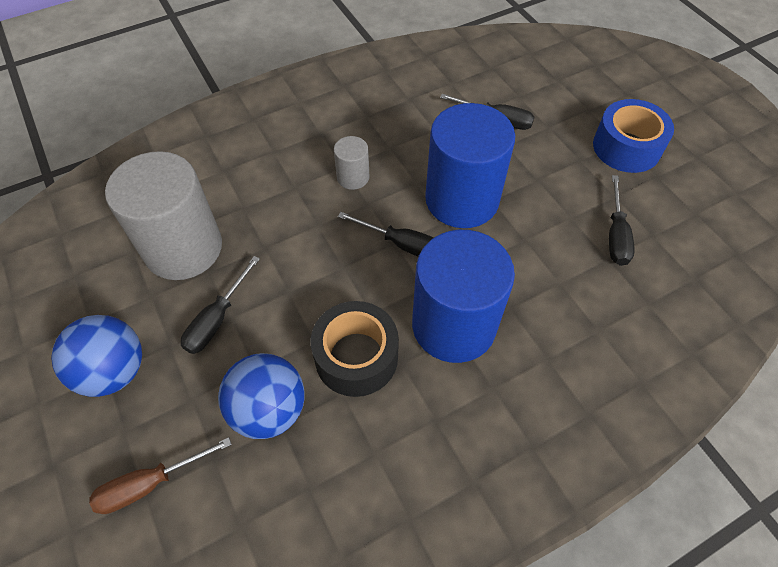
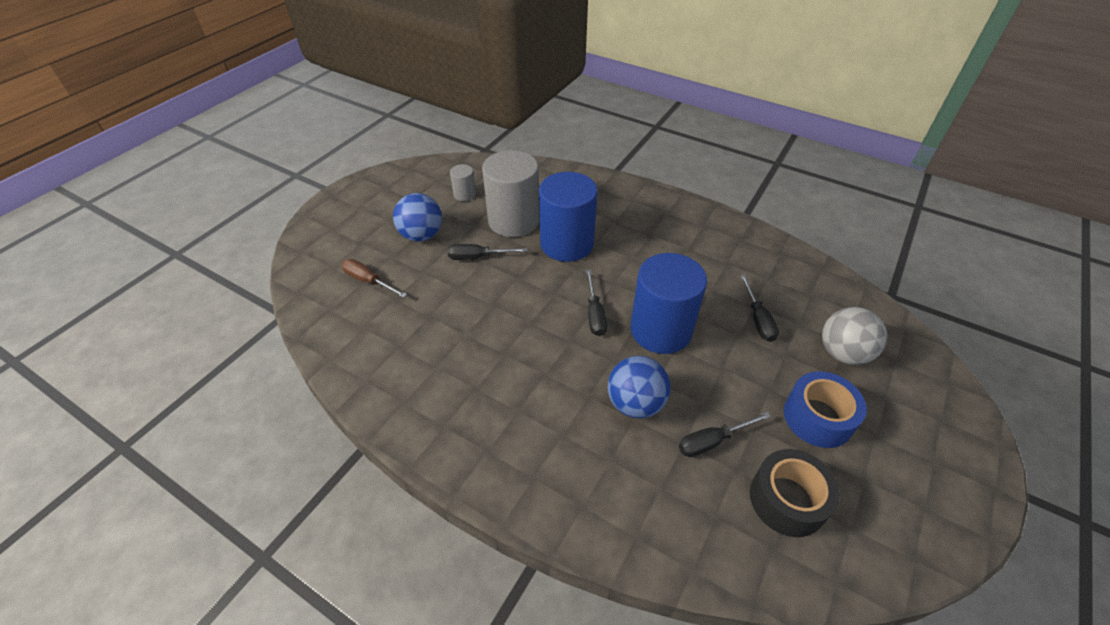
camera: 60 degrees right, 10 degrees down
blue ball [218,353,305,439] -> blue ball moved to [608,356,671,419]
black tape [311,301,399,397] -> black tape moved to [750,449,840,537]
grey cylinder [334,136,369,190] -> grey cylinder moved to [450,164,476,201]
blue cylinder [412,230,515,363] -> blue cylinder moved to [539,172,598,262]
none -> grey ball [822,307,887,365]

